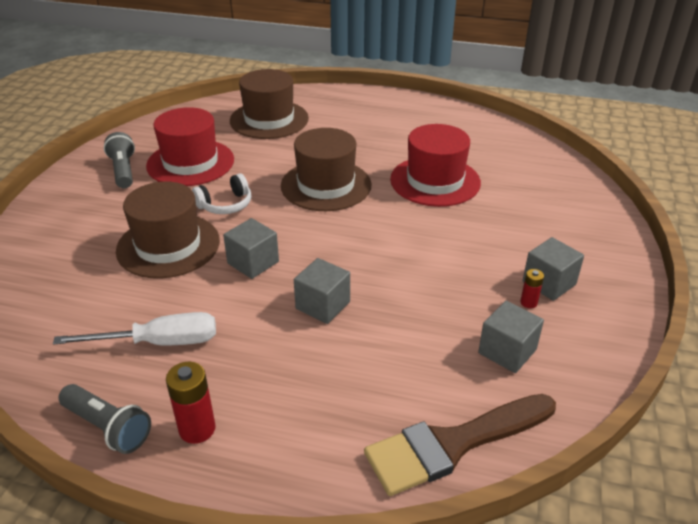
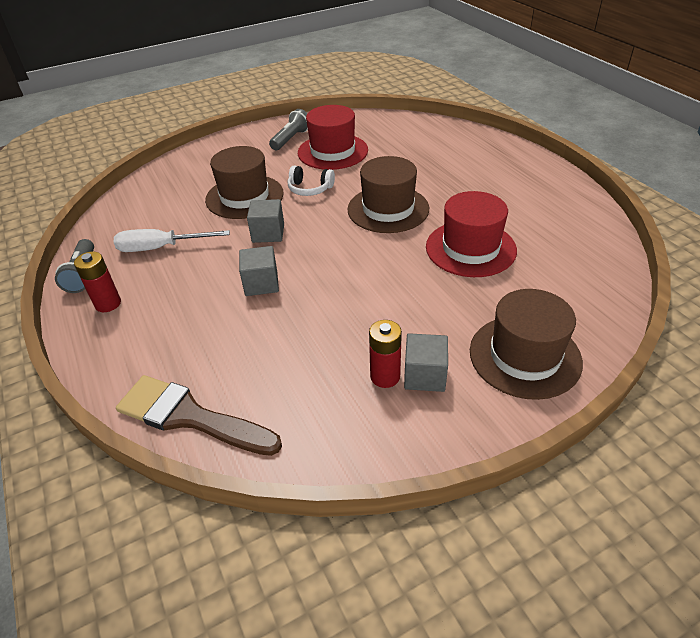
camera: 50 degrees right, 5 degrees up
white screwdriver [53,312,216,346] -> white screwdriver turned 135 degrees clockwise [114,229,230,252]
brown hat [230,69,309,139] -> brown hat moved to [470,289,583,400]
grey cube [478,301,544,373] -> none
red battery [520,269,544,308] -> red battery [369,320,402,388], size x1.77

